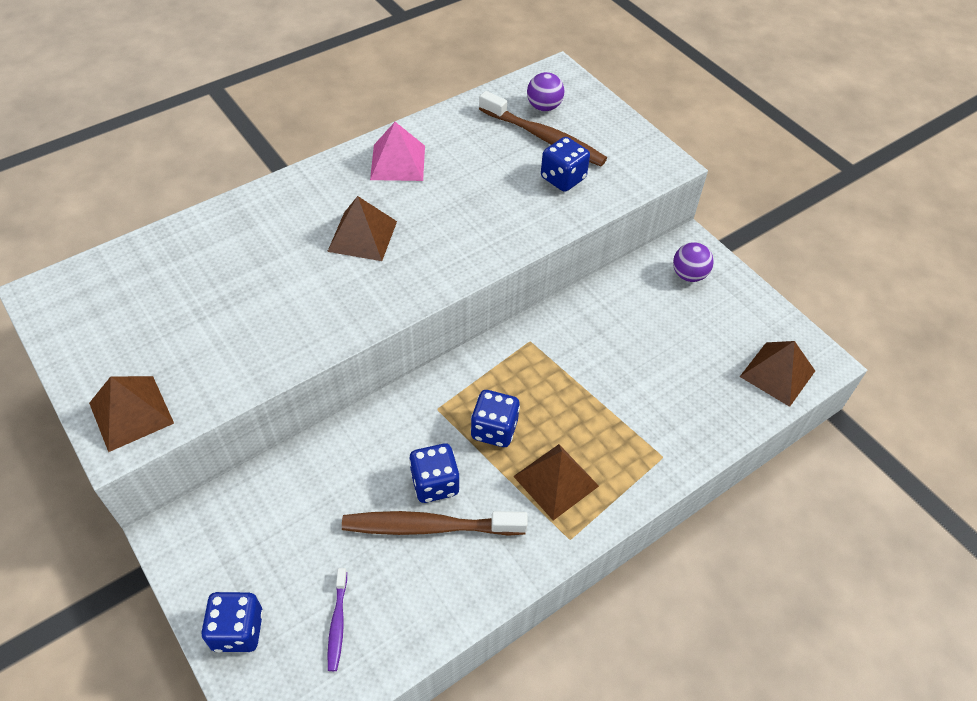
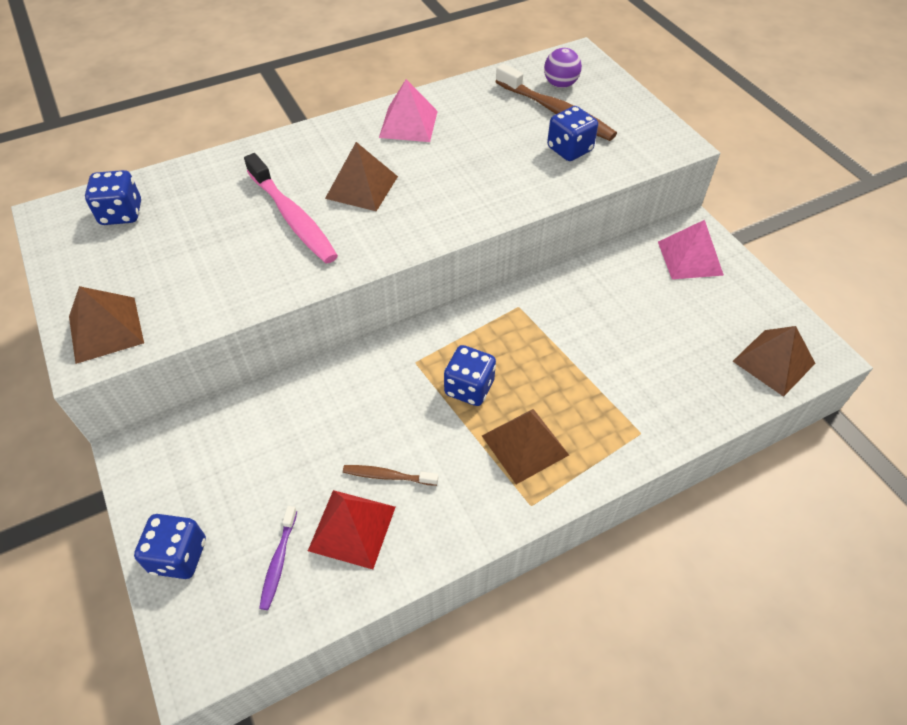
camera: 10 degrees right, 0 degrees up
brown toothbrush [342,511,528,536] -> brown toothbrush [343,465,438,486], size x0.51
blue dice [409,443,460,503] -> blue dice moved to [85,170,141,225]
purple ball [673,242,714,282] -> pink pyramid [658,220,724,279]
none -> pink toothbrush [244,153,338,263]
none -> red pyramid [308,490,395,569]

